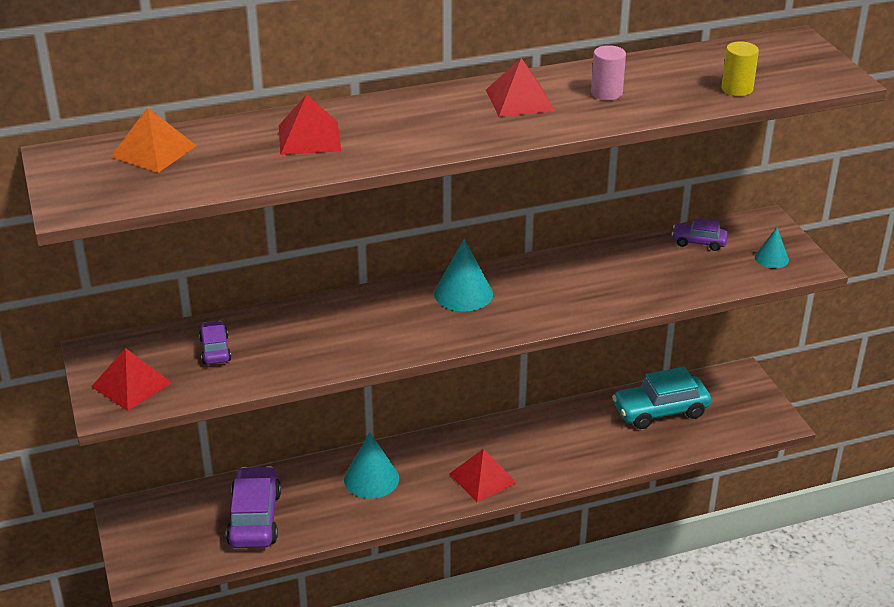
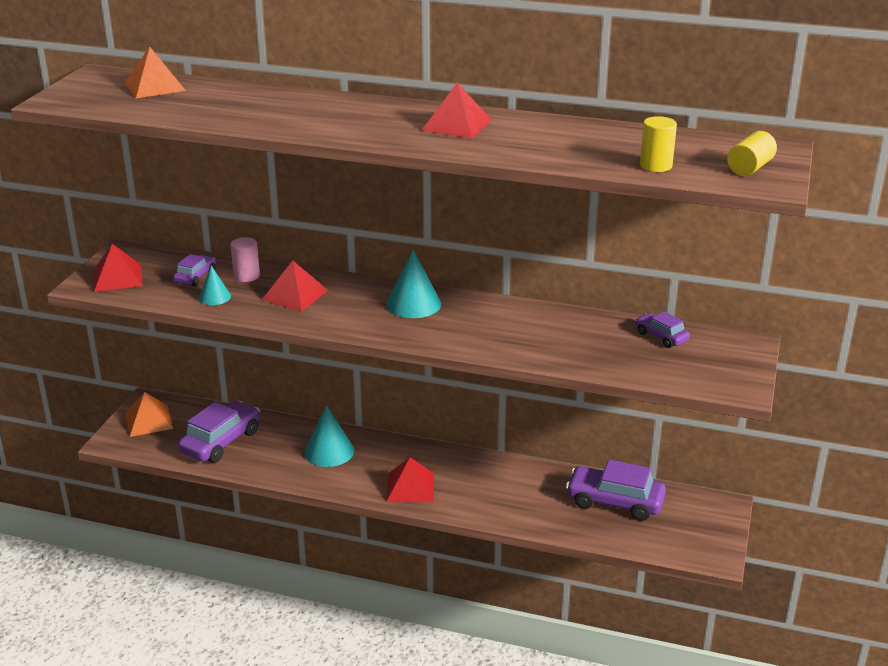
camera: 35 degrees right, 5 degrees down
red pyramid [279,94,341,155] -> red pyramid moved to [262,260,328,311]
pink cylinder [591,45,626,100] -> pink cylinder moved to [230,237,260,282]
turquoise car [612,367,711,429] -> purple car [566,459,666,521]
turquoise cone [755,227,789,268] -> turquoise cone moved to [199,265,231,305]
none -> orange pyramid [125,392,173,437]
none -> yellow cylinder [727,131,777,176]

